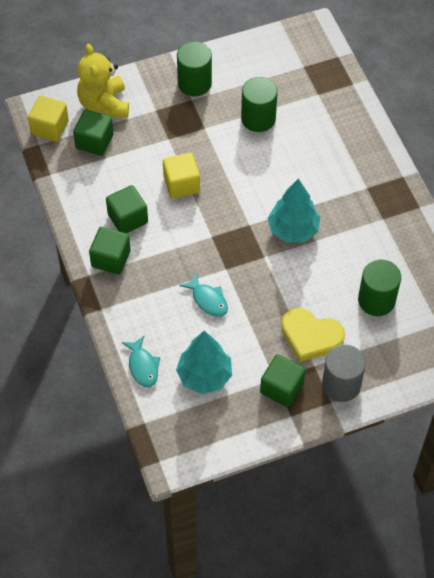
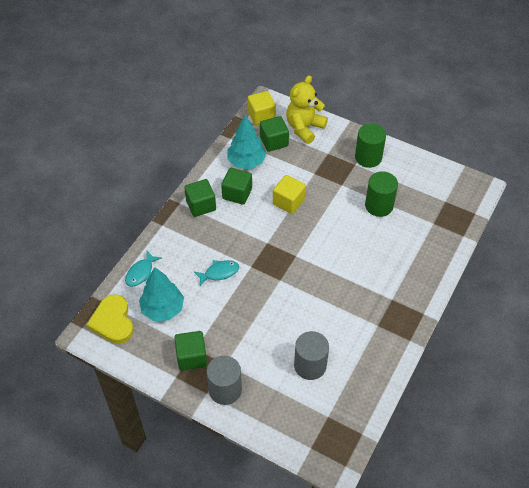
camera: 50 degrees right, 5 degrees down
turquoise fish [179,273,228,317] -> turquoise fish turned 120 degrees counterclockwise [194,260,239,286]
turquoise tree [268,179,320,243] -> turquoise tree moved to [227,115,266,169]
yellow heart [281,308,345,362] -> yellow heart moved to [86,294,134,344]
green cylinder [358,259,401,316] -> grey cylinder [294,331,329,380]

